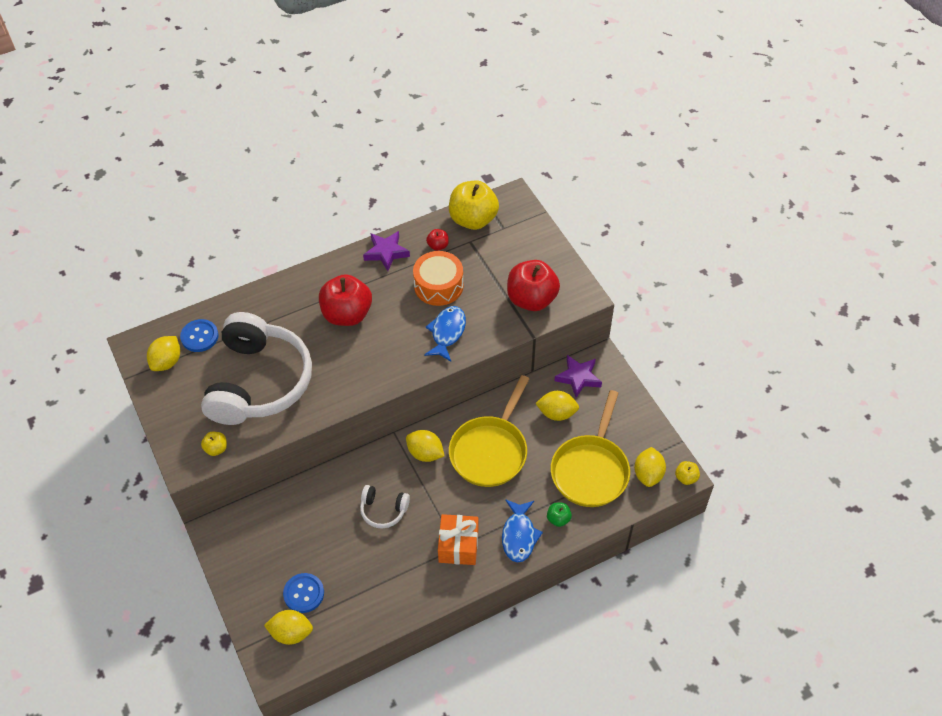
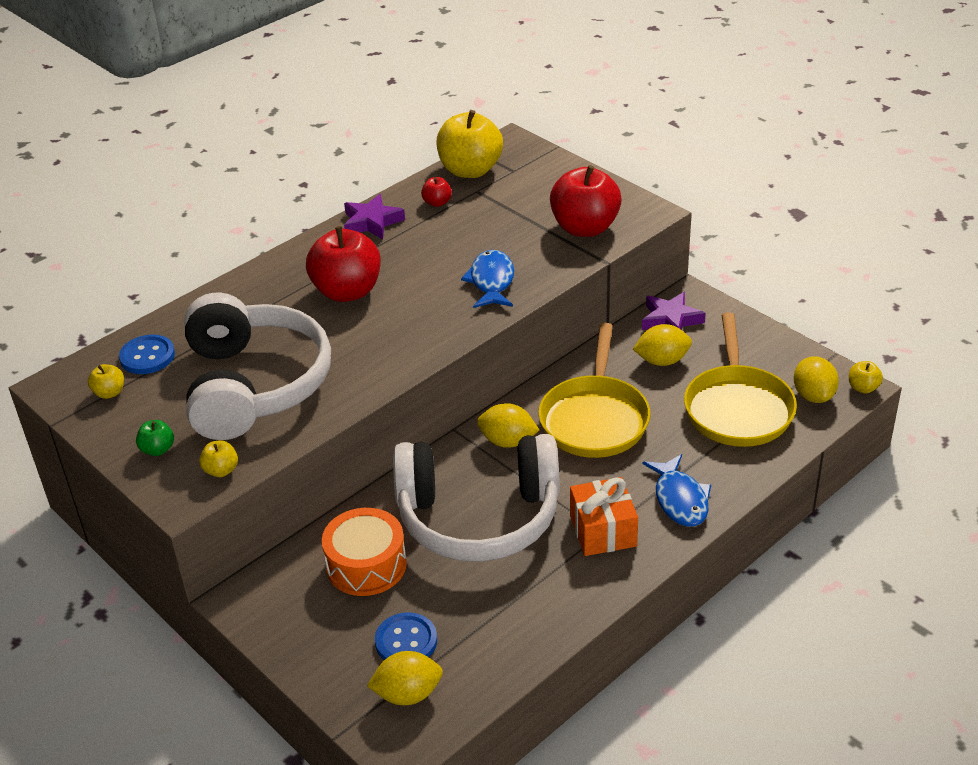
camera: 15 degrees left, 15 degrees down
yellow lemon [147,336,180,371] -> yellow apple [88,364,124,399]
white headphones [360,485,410,529] -> white headphones [393,434,560,562], size x2.38
orange drum [413,251,463,306] -> orange drum moved to [322,508,407,596]
green apple [547,503,572,527] -> green apple moved to [136,420,174,456]

